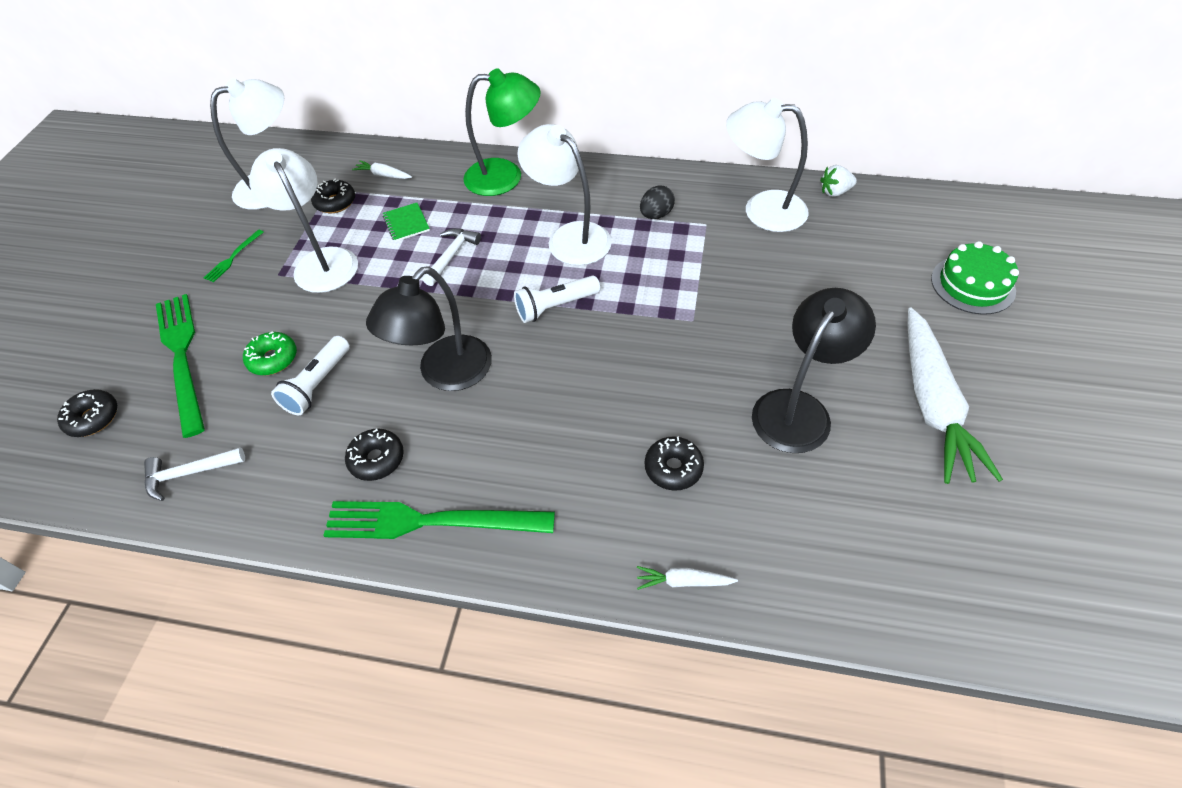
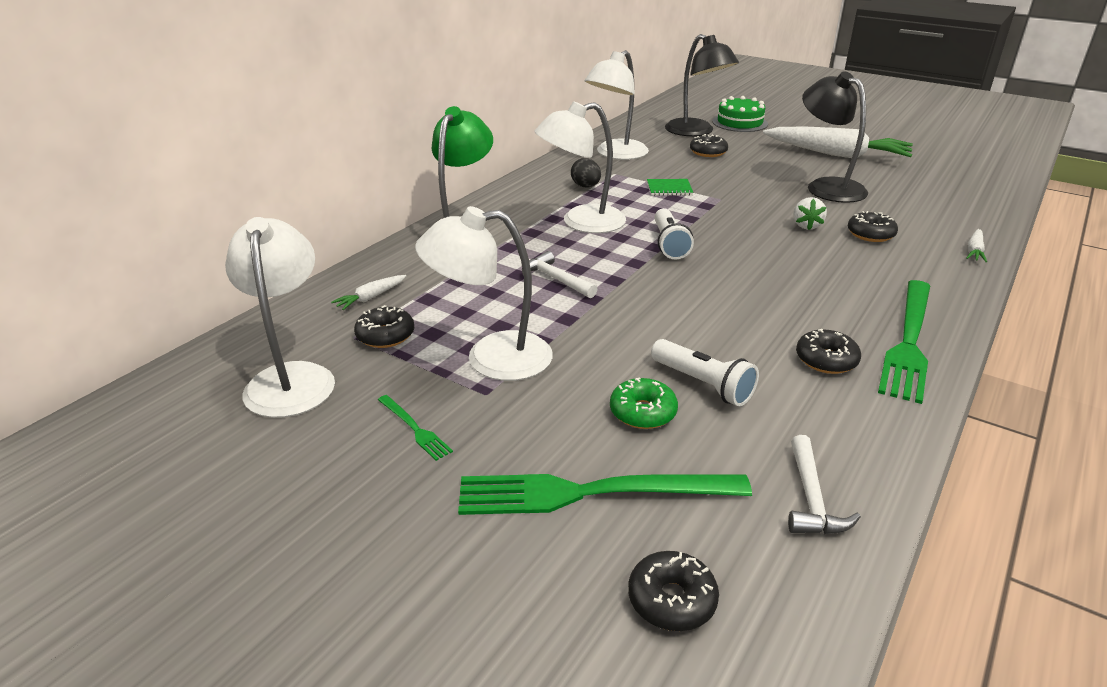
camera: 70 degrees left, 20 degrees down
black lamp [366,266,492,391] -> black lamp moved to [665,34,739,136]
green notebook [382,203,430,242] -> green notebook moved to [647,179,693,196]
white strawberry [820,165,857,197] -> white strawberry moved to [793,197,827,230]
none -> black donut [690,134,728,157]

